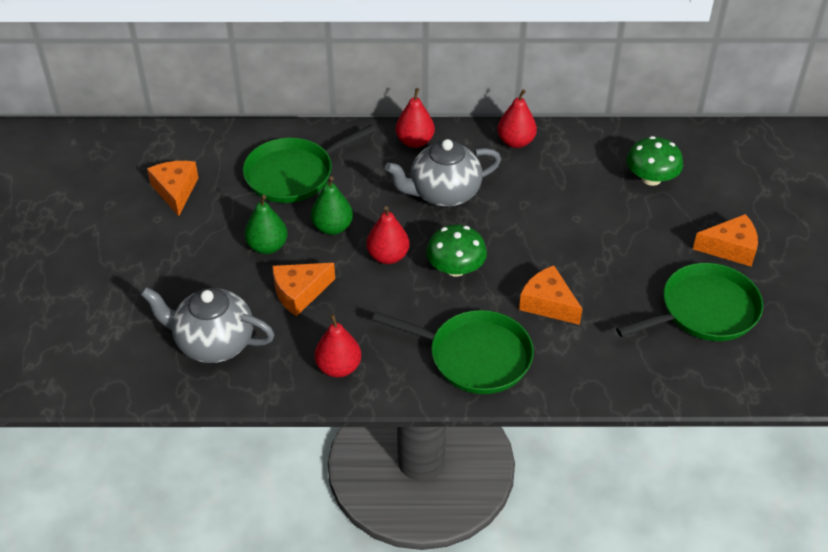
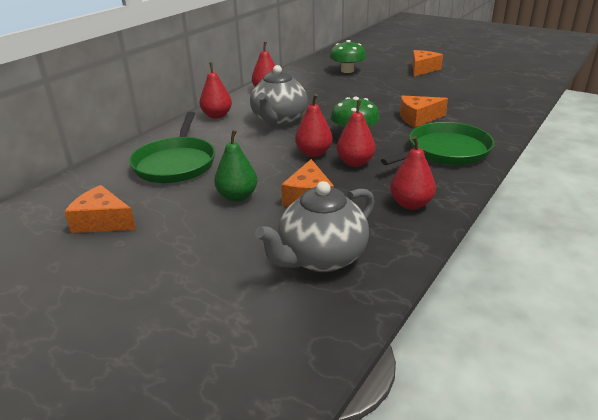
camera: 55 degrees left, 15 degrees down
green pear [311,176,353,235] -> none
green pan [616,263,763,341] -> none
none -> red pear [337,100,376,167]

